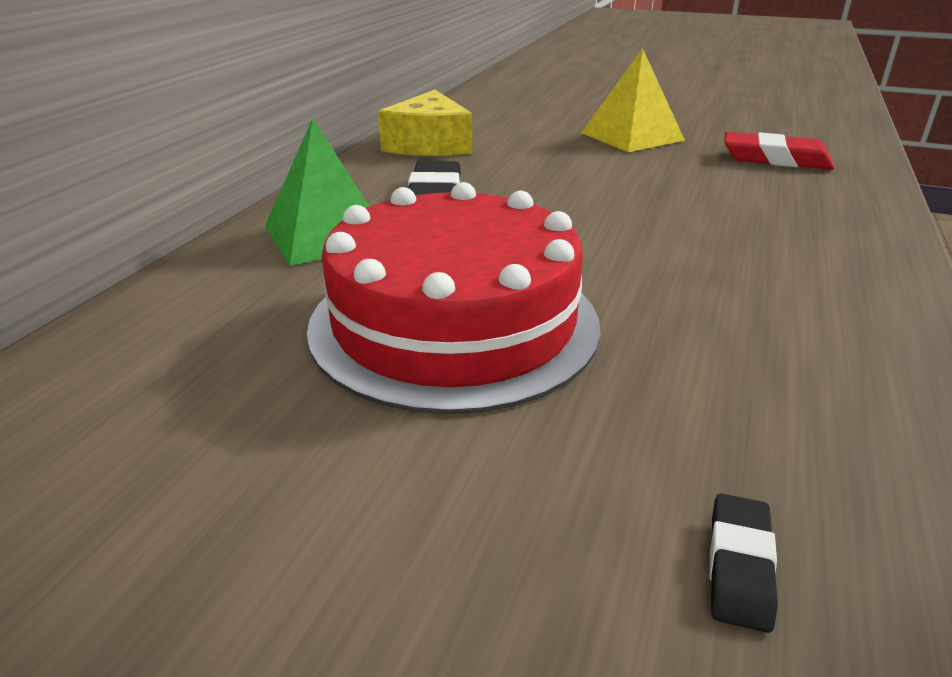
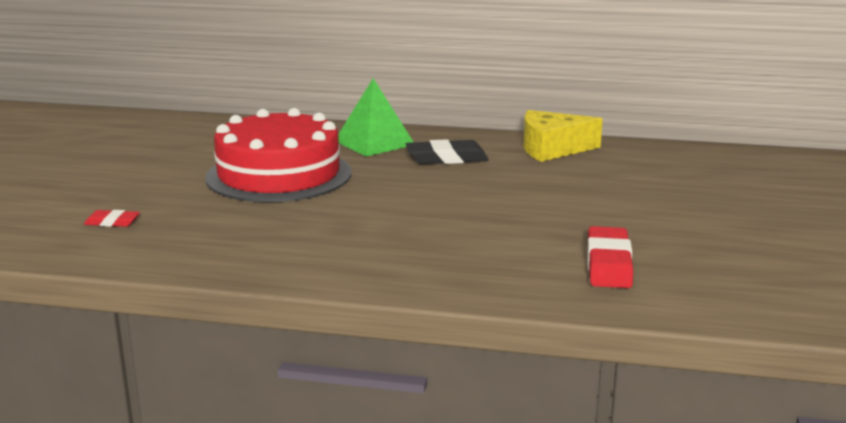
camera: 80 degrees right, 10 degrees down
yellow pyramid [581,48,685,152] -> none
black eraser [709,494,778,633] -> red eraser [84,210,140,227]

